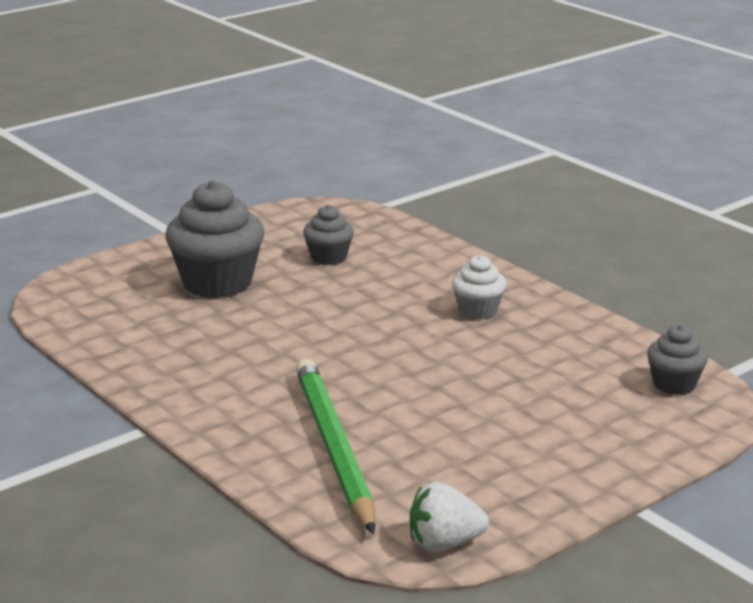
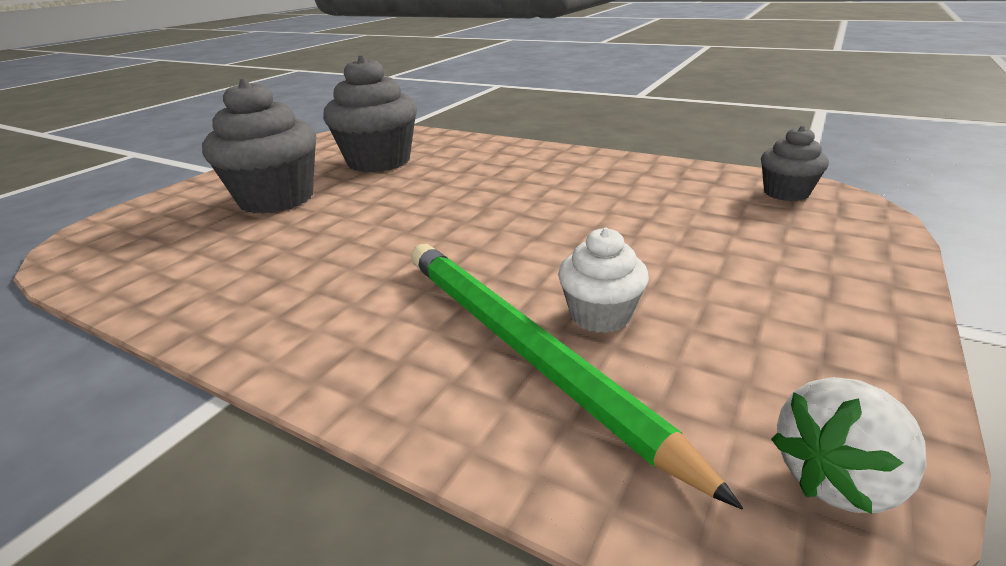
camera: 20 degrees left, 5 degrees up
grey cupcake [303,205,354,265] -> grey cupcake [323,55,417,173], size x1.86
white cupcake [452,255,507,320] -> white cupcake moved to [558,228,649,333]

